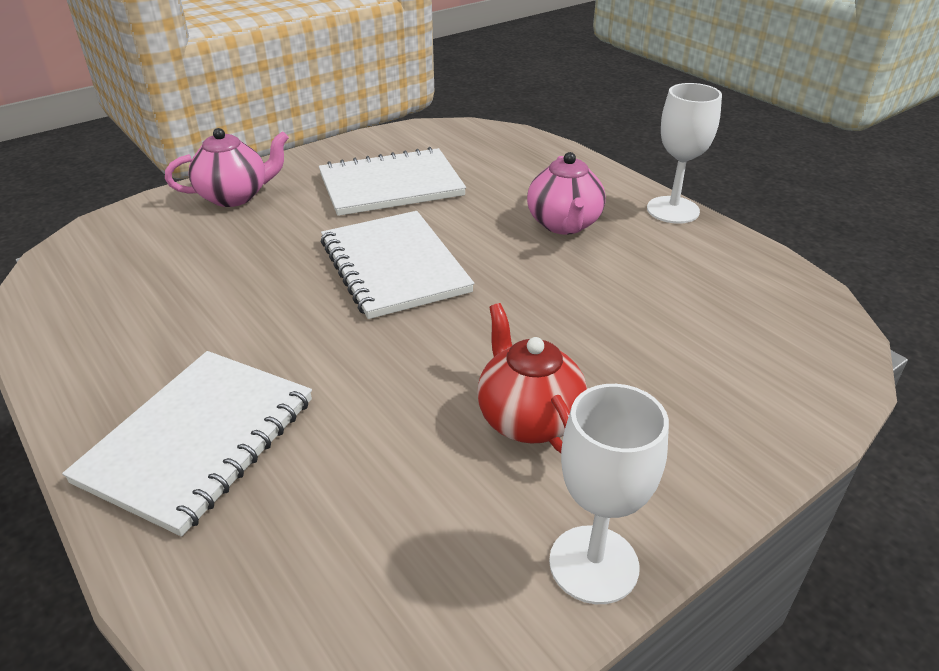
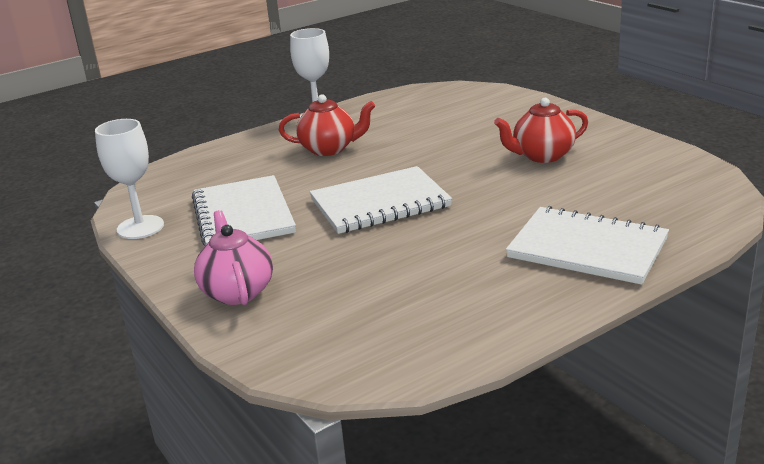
camera: 85 degrees left, 10 degrees down
pink teapot [527,152,606,235] -> red teapot [279,94,375,156]
white goblet [549,384,669,604] -> white goblet moved to [95,119,164,239]

